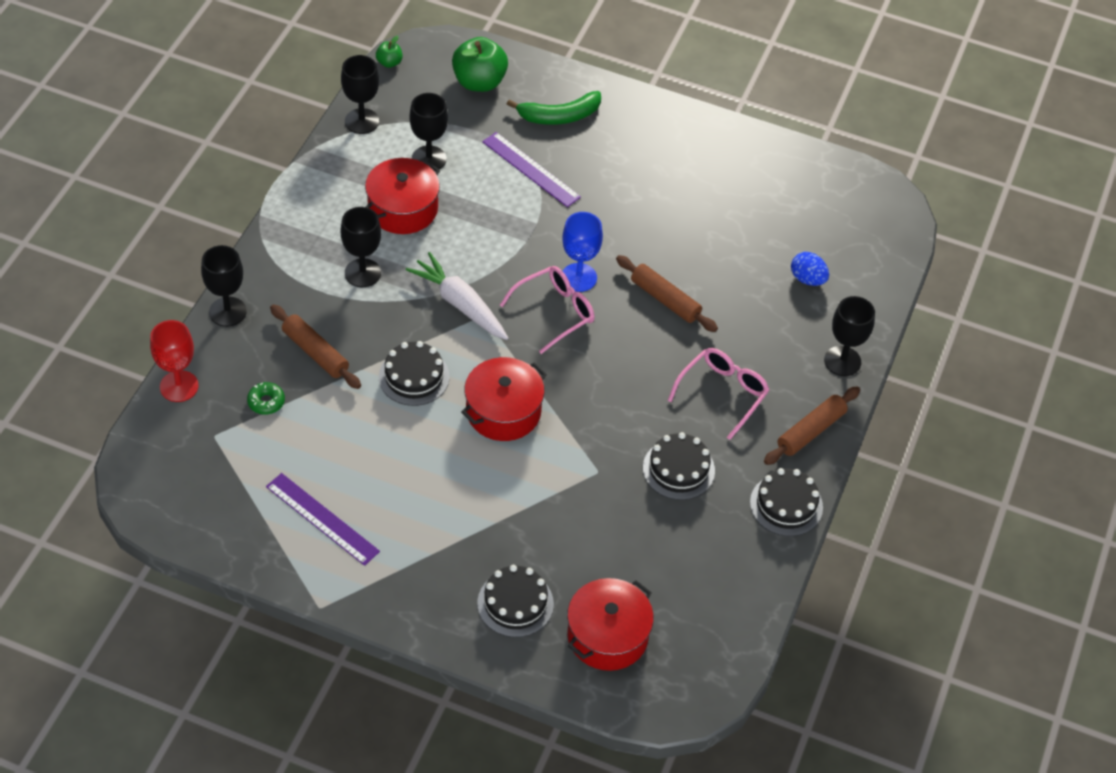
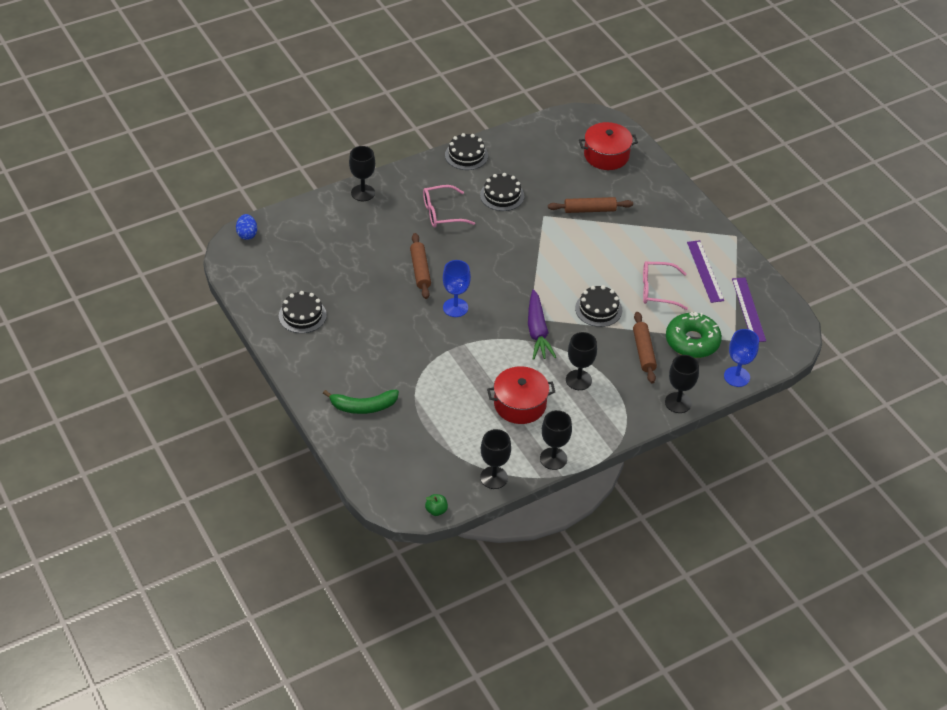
camera: 140 degrees left, 5 degrees down
red goblet [150,320,199,402] -> blue goblet [724,329,759,387]
green donut [247,382,285,415] -> green donut [666,312,722,358], size x2.22
white carrot [406,252,508,340] -> purple carrot [528,289,556,360]
black goblet [410,93,448,171] -> black goblet moved to [540,410,572,470]
green apple [452,37,508,92] -> none
red pot [461,357,547,441] -> none
black cake [477,565,554,637] -> black cake moved to [279,291,327,333]
purple ruler [482,132,581,207] -> purple ruler moved to [732,278,766,342]
pink glasses [500,266,595,354] -> pink glasses moved to [643,261,688,310]
green banana [507,91,601,125] -> green banana turned 150 degrees clockwise [323,389,399,414]
brown rolling pin [764,386,860,465] -> brown rolling pin moved to [548,197,633,213]
blue egg [791,252,829,286] -> blue egg moved to [236,214,257,240]

